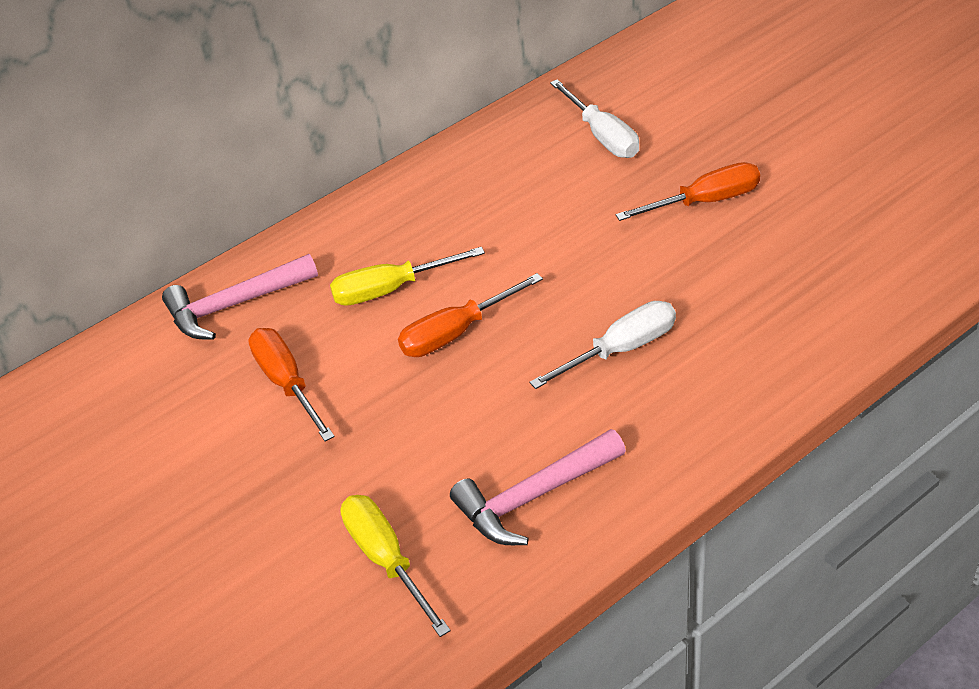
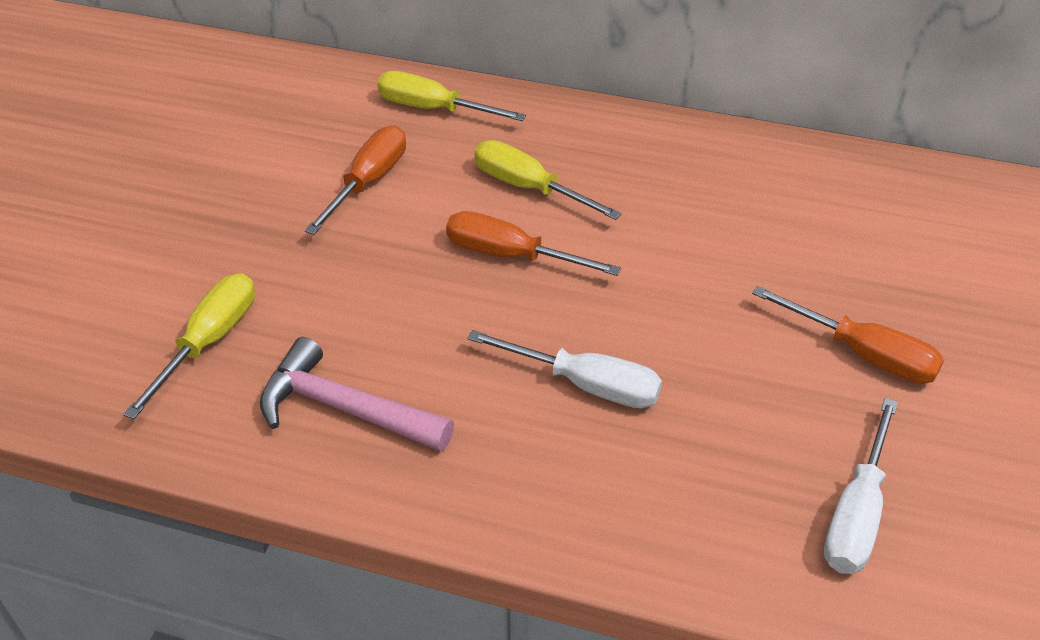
camera: 50 degrees right, 0 degrees up
pink hammer [162,254,318,340] -> yellow screwdriver [377,71,526,121]
white screwdriver [550,79,639,158] -> white screwdriver moved to [824,398,898,574]

